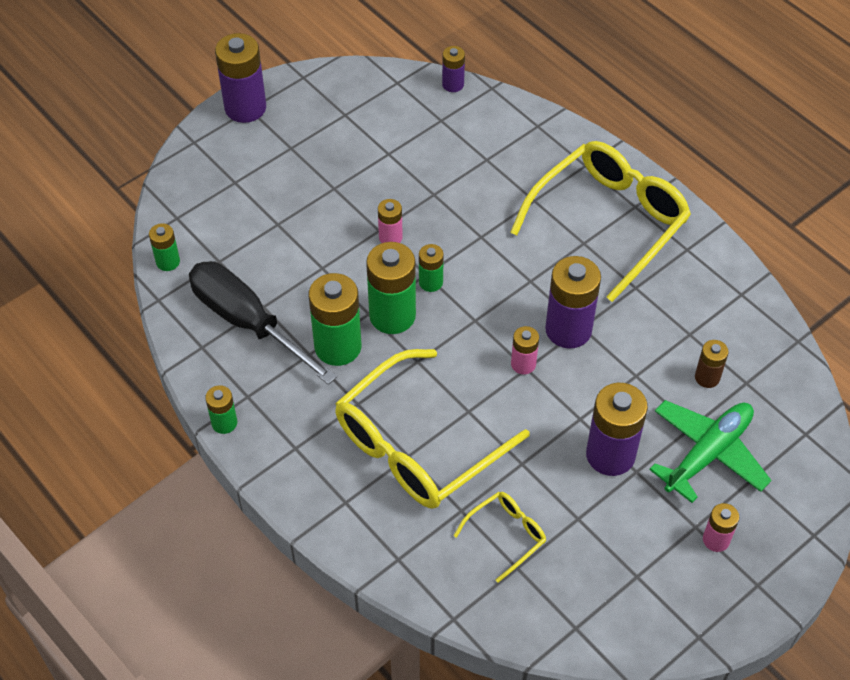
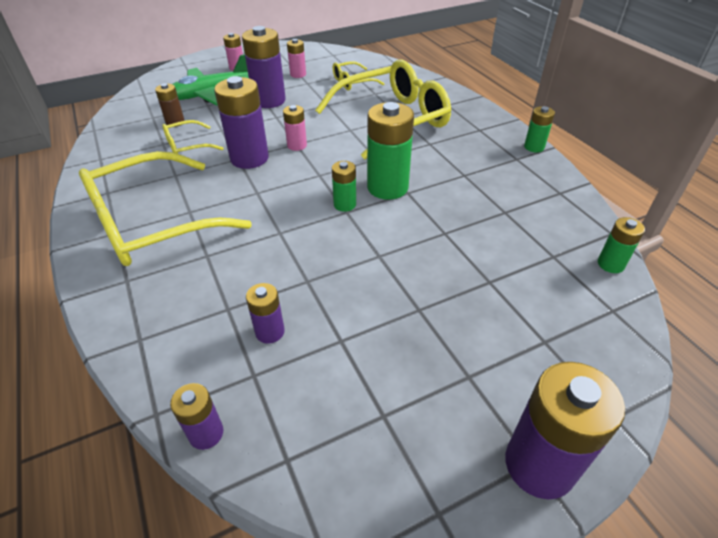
camera: 165 degrees left, 10 degrees down
black screwdriver [189,261,337,385] -> none
green battery [309,273,362,366] -> none
pink battery [378,199,403,243] -> pink battery moved to [287,39,306,78]
none -> yellow glasses [162,120,223,154]
none -> purple battery [246,283,285,344]

